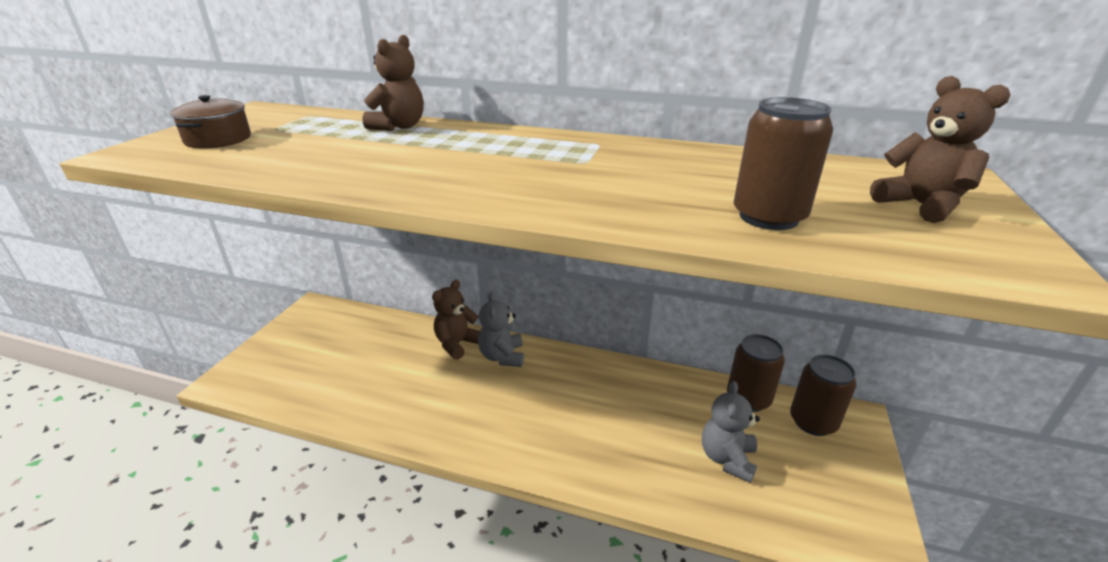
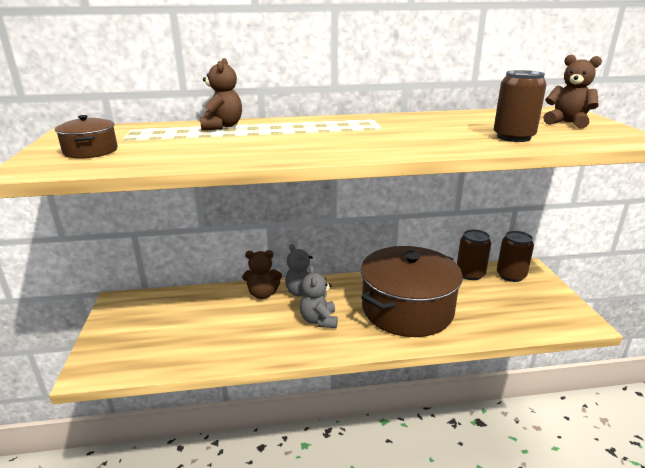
camera: 25 degrees left, 5 degrees down
brown teddy bear [432,280,480,360] -> brown teddy bear turned 105 degrees counterclockwise [242,250,282,299]
grey teddy bear [702,381,760,483] -> grey teddy bear moved to [300,266,338,328]
none -> brown pot [361,246,463,337]

